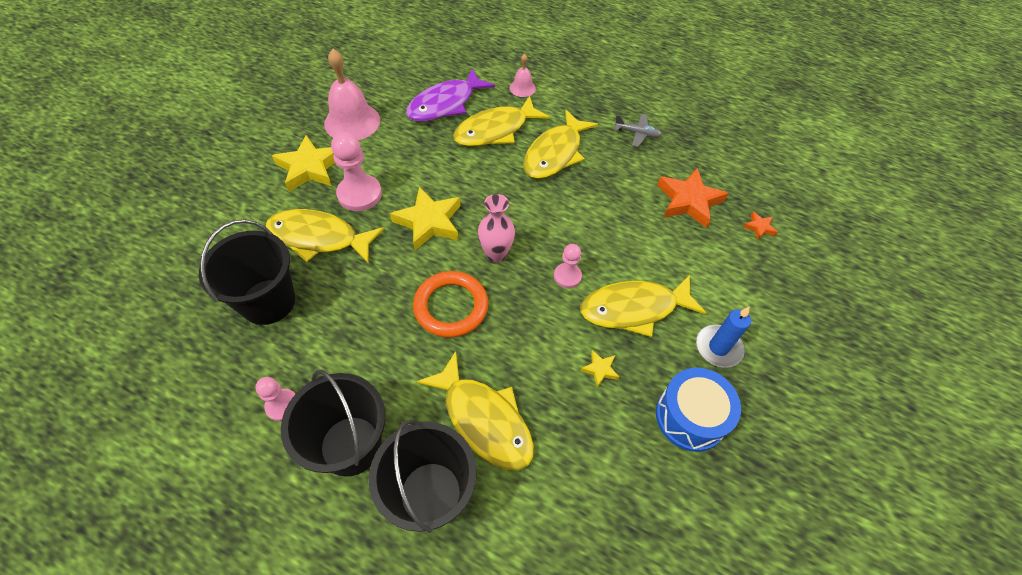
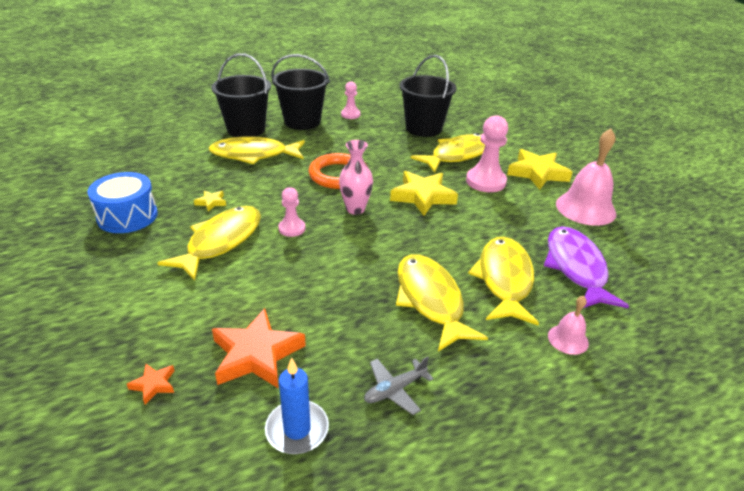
camera: 130 degrees right, 20 degrees down
blue candle [696,306,751,368] -> blue candle moved to [265,357,329,454]

